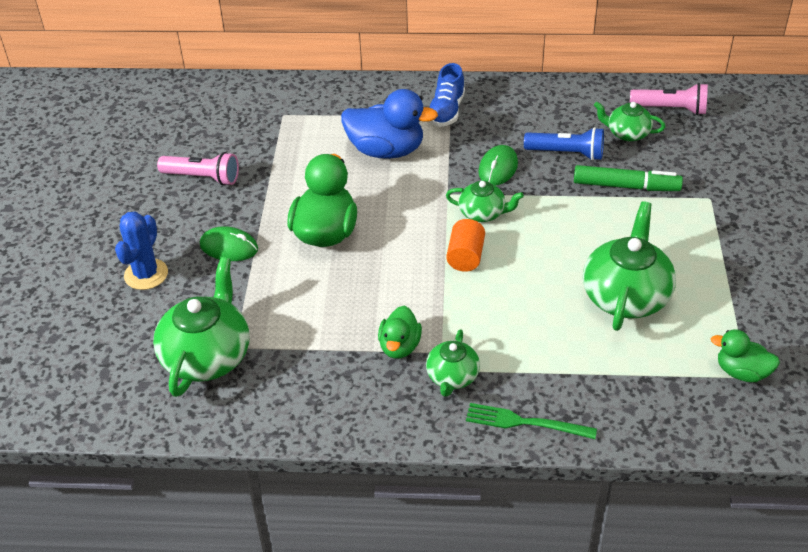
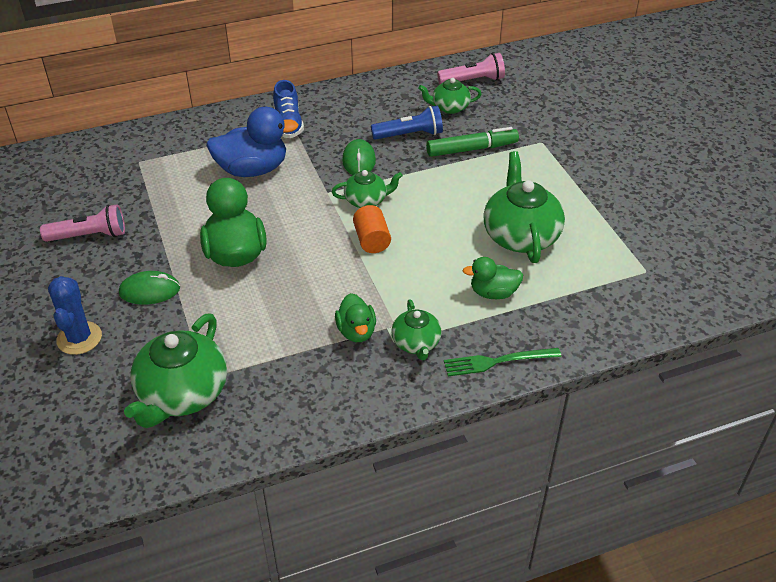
camera: 25 degrees left, 0 degrees up
green teapot [153,257,249,397] -> green teapot turned 150 degrees counterclockwise [124,313,227,428]
green duck [711,329,780,382] -> green duck moved to [463,257,523,299]

